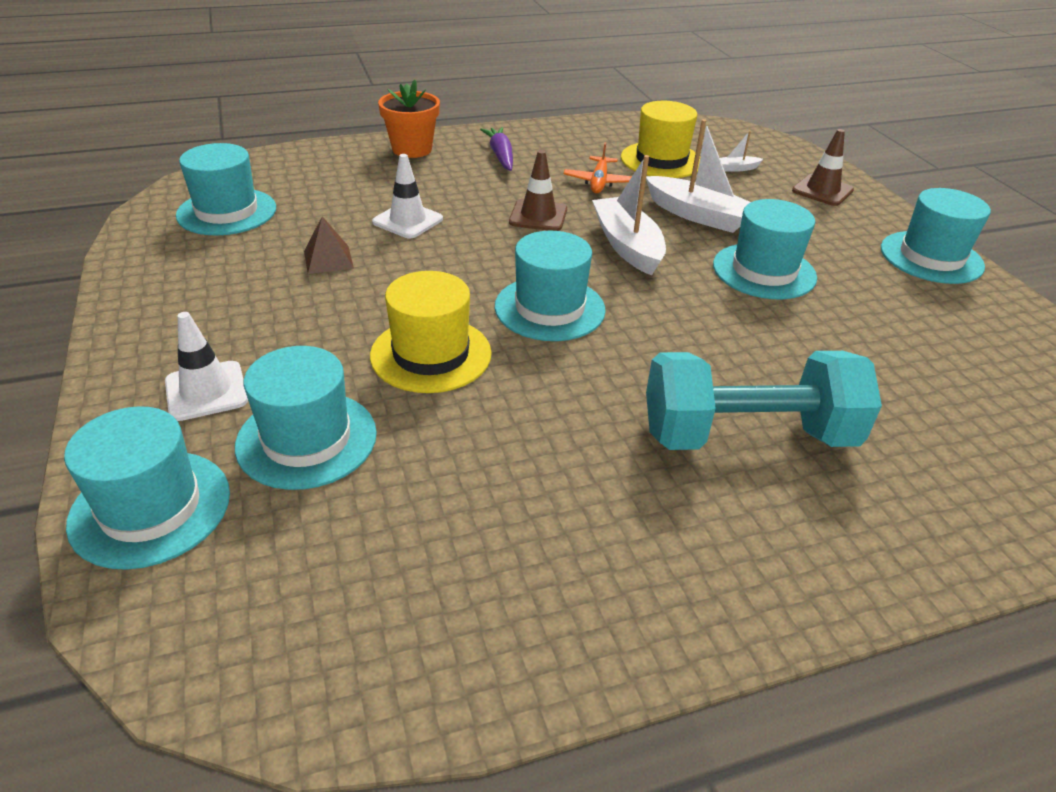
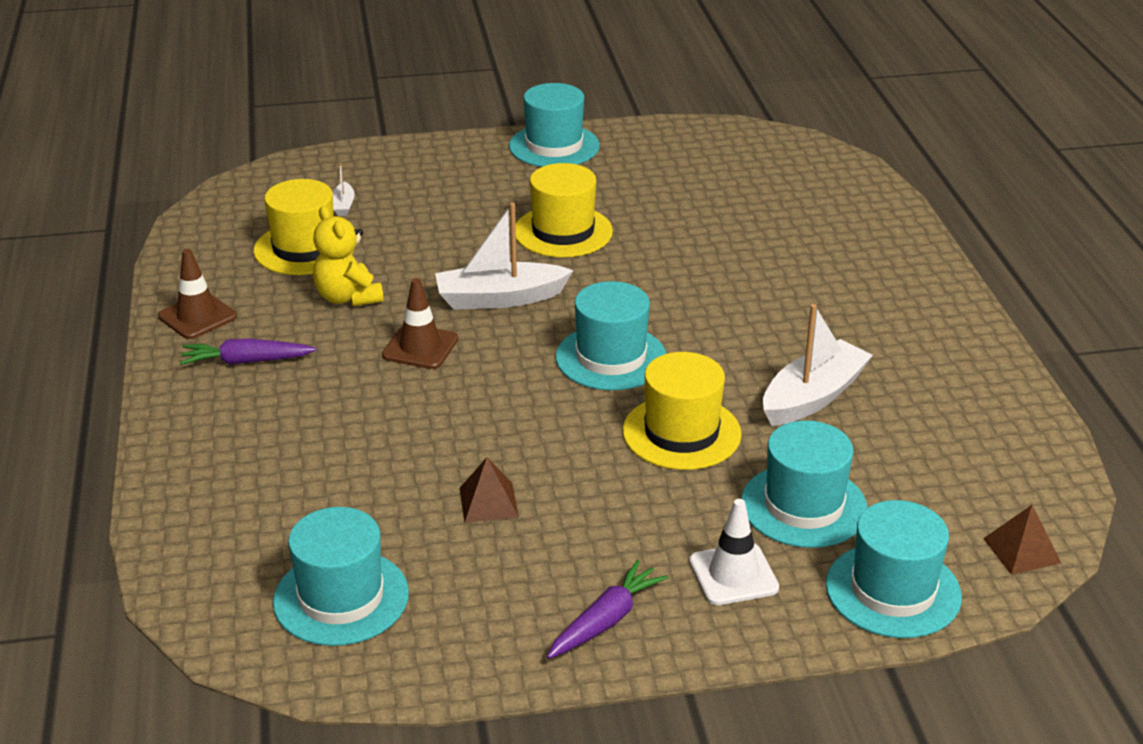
camera: 80 degrees left, 5 degrees down
white traffic cone [372,154,443,239] -> none
orange flower pot [378,80,440,158] -> none
orange plane [564,142,632,193] -> yellow teddy bear [313,206,383,307]
white boat [646,119,750,233] -> white boat moved to [763,304,873,426]
turquoise dumbbell [646,351,882,450] -> none
turquoise hat [713,199,817,299] -> yellow hat [516,163,613,258]
brown traffic cone [792,129,854,206] -> brown traffic cone moved to [158,249,237,339]
none -> purple carrot [547,560,668,659]
none -> brown pyramid [983,505,1061,575]

